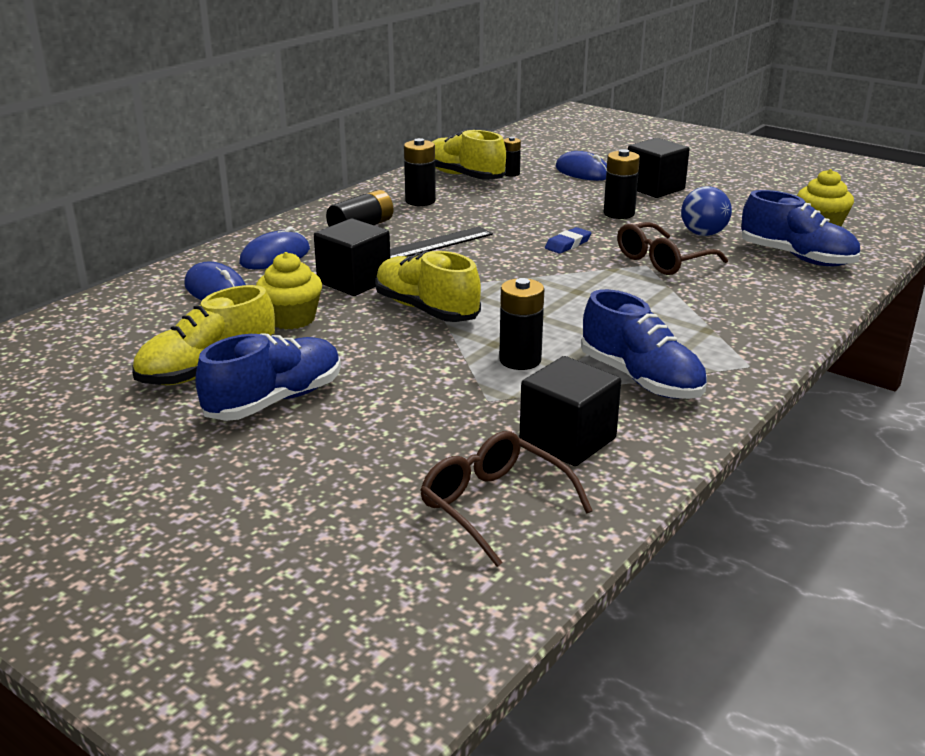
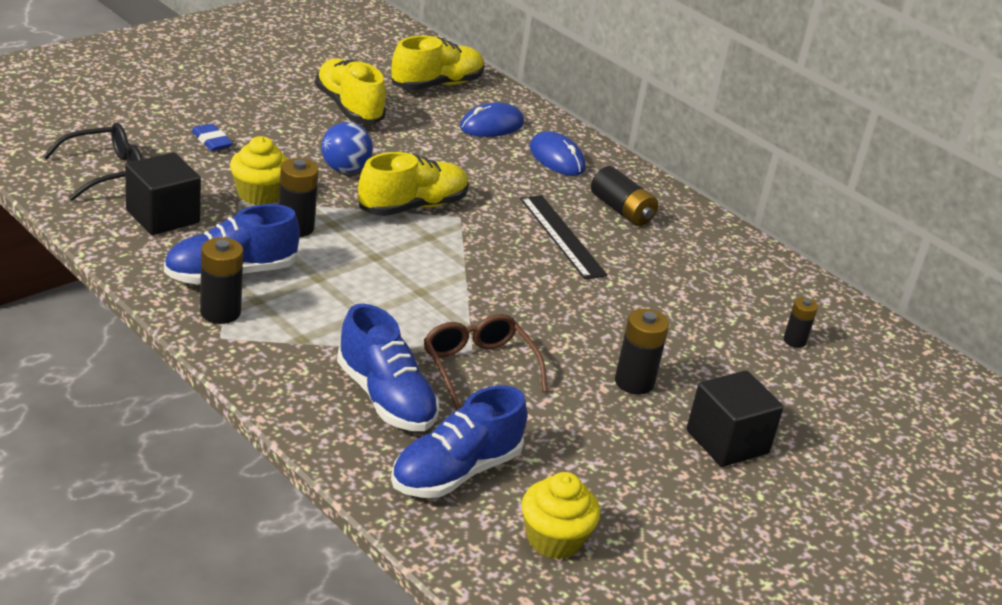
camera: 95 degrees right, 5 degrees up
blue shoe [195,334,341,421] -> blue shoe moved to [337,304,439,431]
yellow cupcake [256,252,322,329] -> yellow cupcake moved to [230,136,288,205]
black cube [314,219,390,296] -> none
black battery [404,138,436,206] -> black battery moved to [200,237,243,324]
brown glasses [420,431,593,567] -> black glasses [43,123,143,201]
yellow shoe [432,130,506,180] -> yellow shoe moved to [391,36,485,90]
blue eraser [545,227,591,254] -> blue eraser moved to [191,123,233,151]
blue mouse [556,151,607,181] -> none
blue ball [681,186,732,236] -> blue ball moved to [321,122,373,173]

